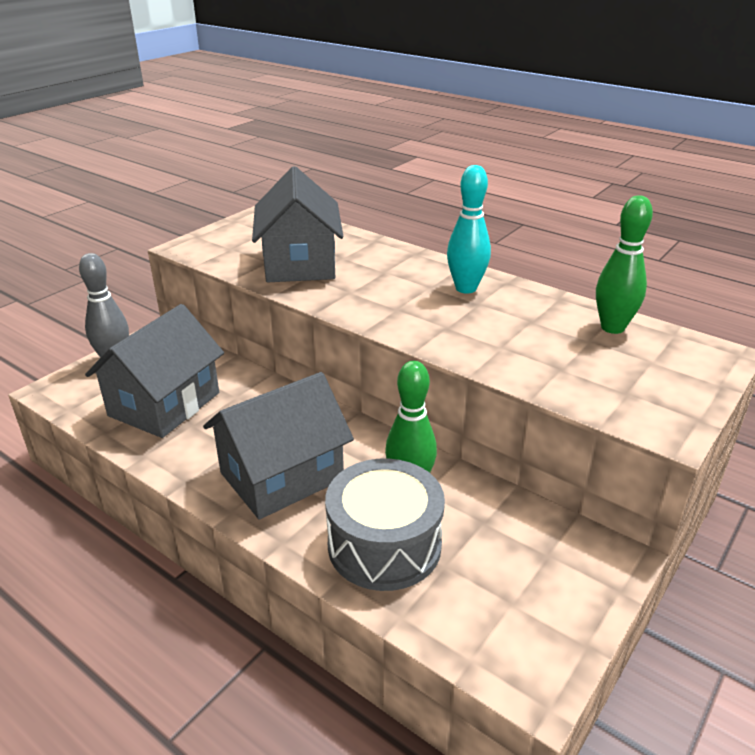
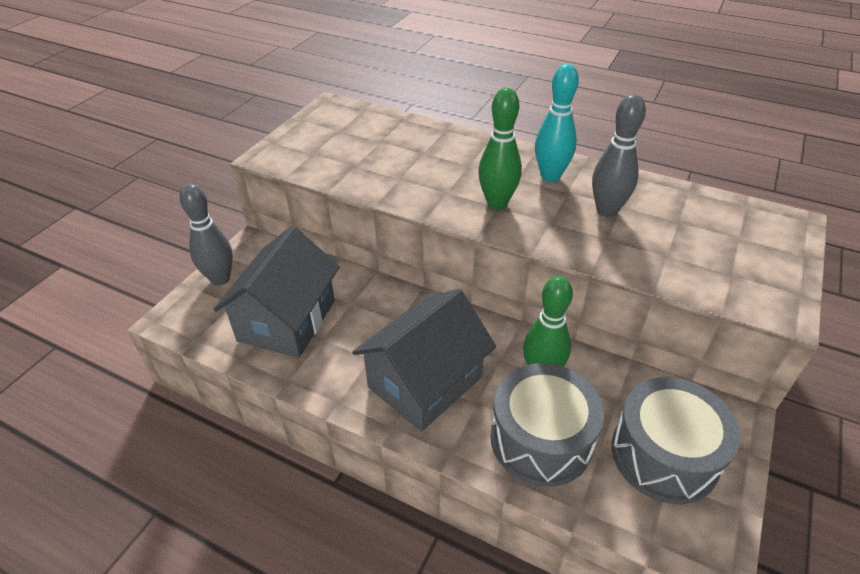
camera: 10 degrees left, 10 degrees up
grey house [252,166,344,282] -> none
green bowling pin [596,195,653,334] -> green bowling pin moved to [478,88,522,209]
none -> grey bowling pin [592,94,646,217]
none -> grey drum [612,377,740,504]

